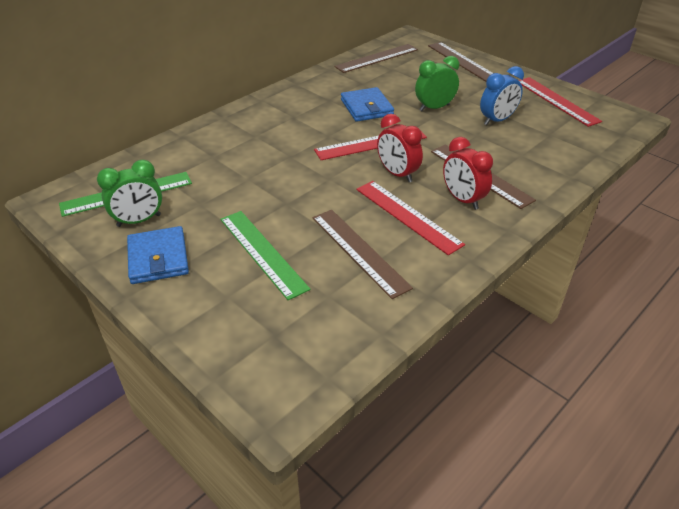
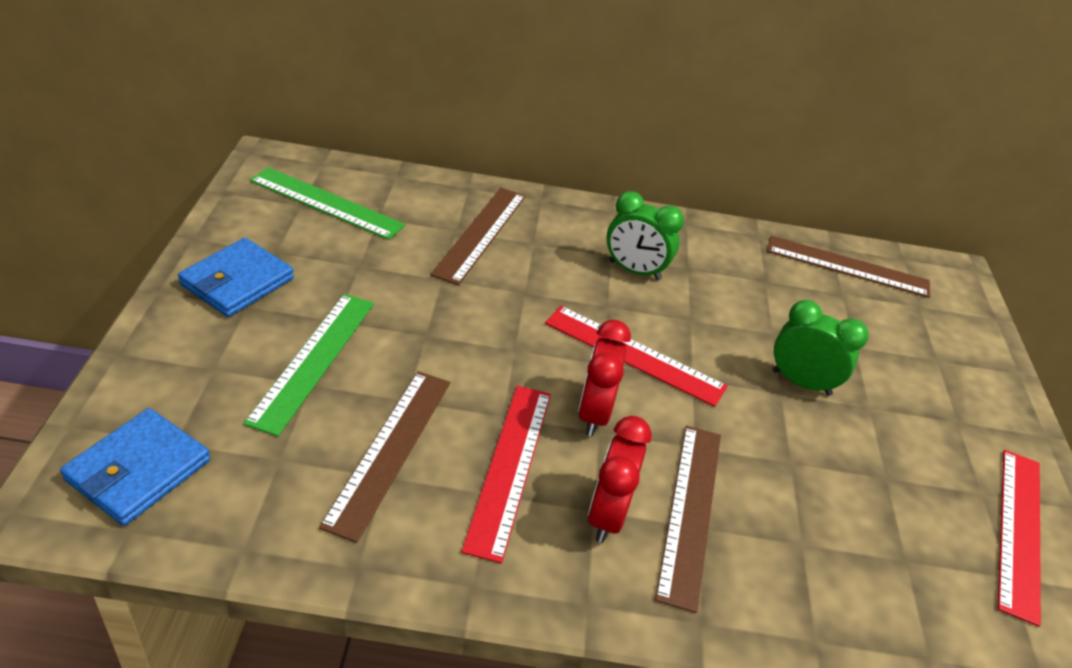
camera: 45 degrees right, 0 degrees up
green clock [97,160,162,227] -> green clock moved to [607,191,684,280]
blue wallet [341,87,394,122] -> blue wallet moved to [60,408,210,526]
brown ruler [428,42,493,82] -> brown ruler moved to [430,188,526,285]
blue clock [480,66,524,125] -> none

